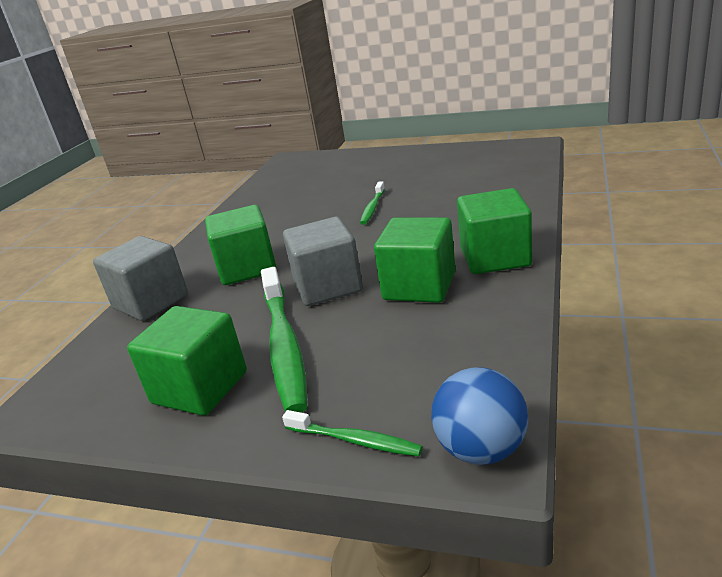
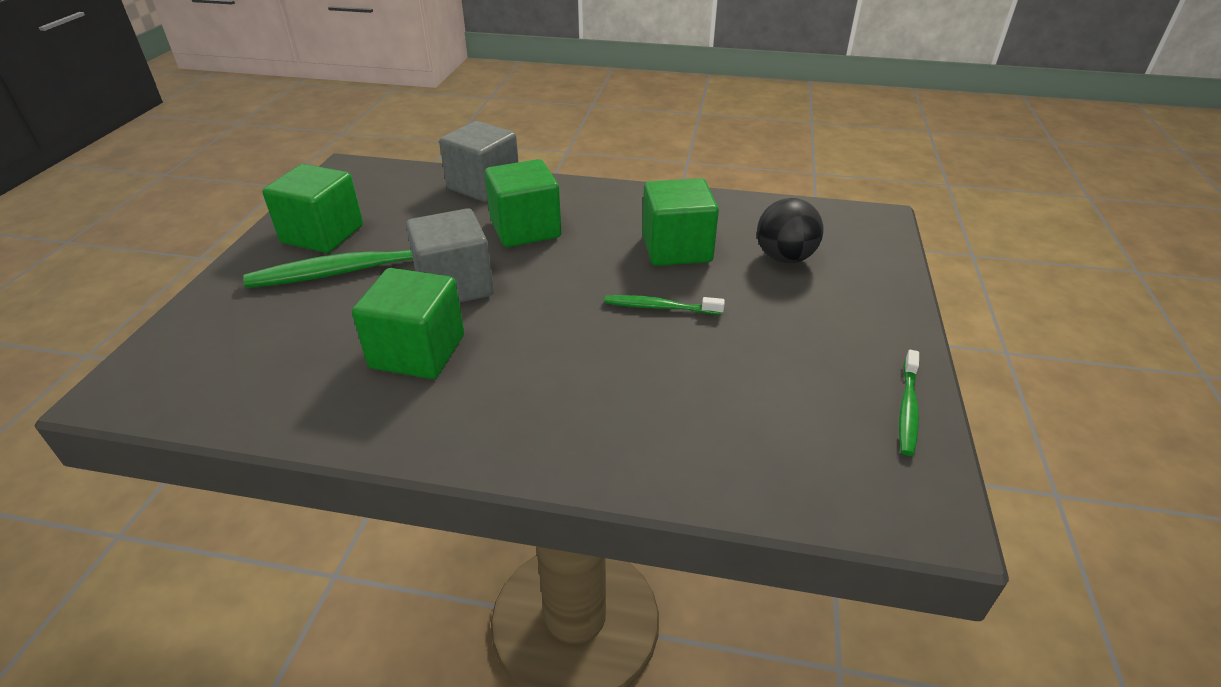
camera: 80 degrees right, 10 degrees up
green toothbrush [282,410,423,456] -> green toothbrush moved to [899,350,919,456]
blue ball [431,367,528,465] -> none
green cube [457,188,532,274] -> green cube moved to [642,178,719,266]
none -> black ball [757,198,824,263]

